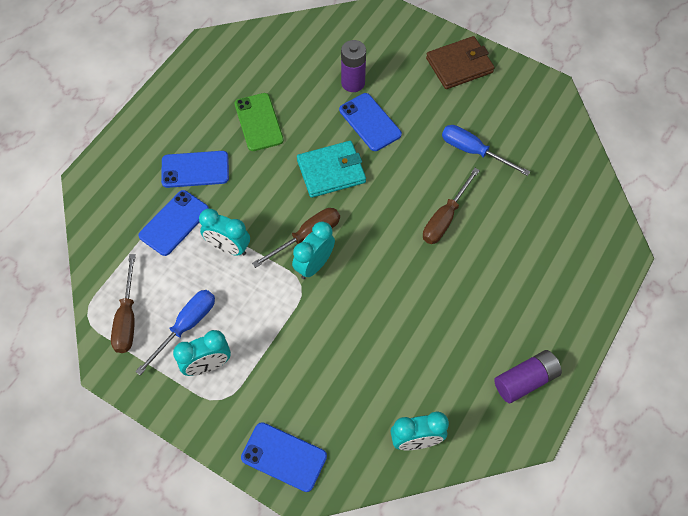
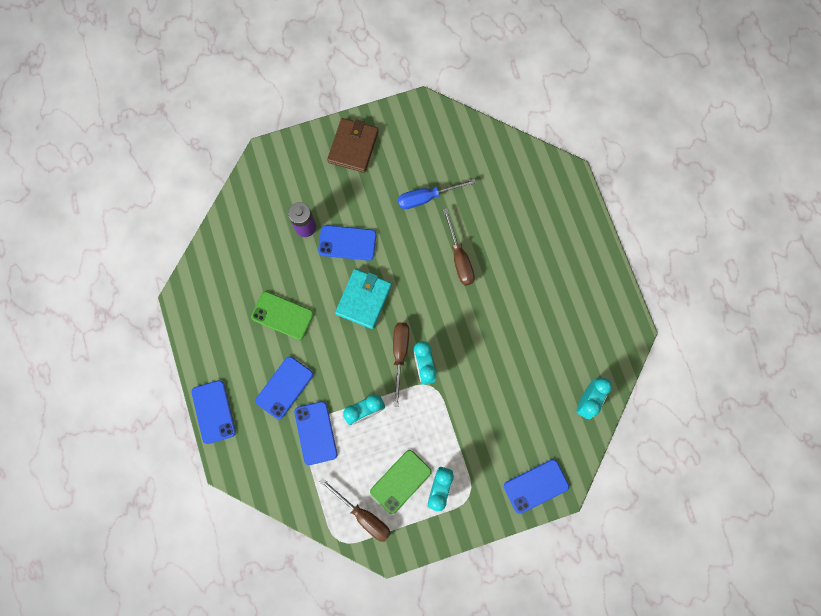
camera: 50 degrees left, 15 degrees up
blue screwdriver [135,290,215,375] -> green phone [370,450,432,514]
purple battery [494,350,562,403] -> none
none -> blue phone [191,380,236,444]

